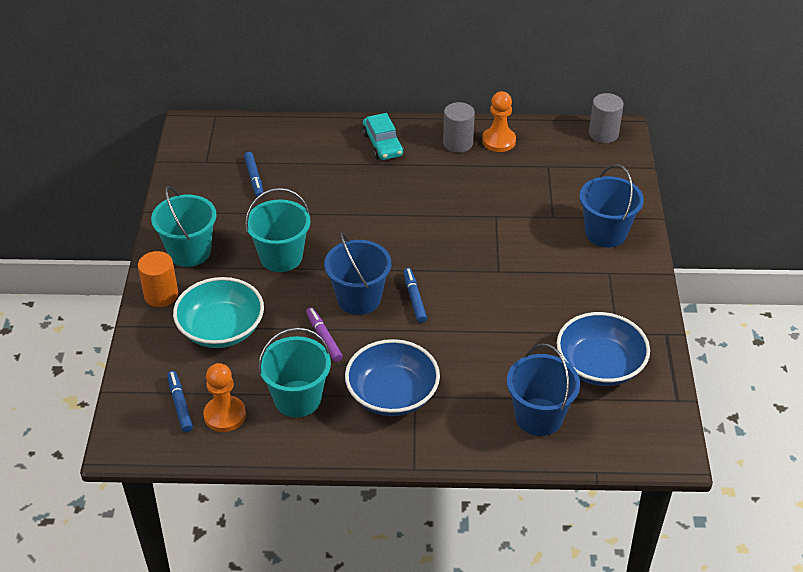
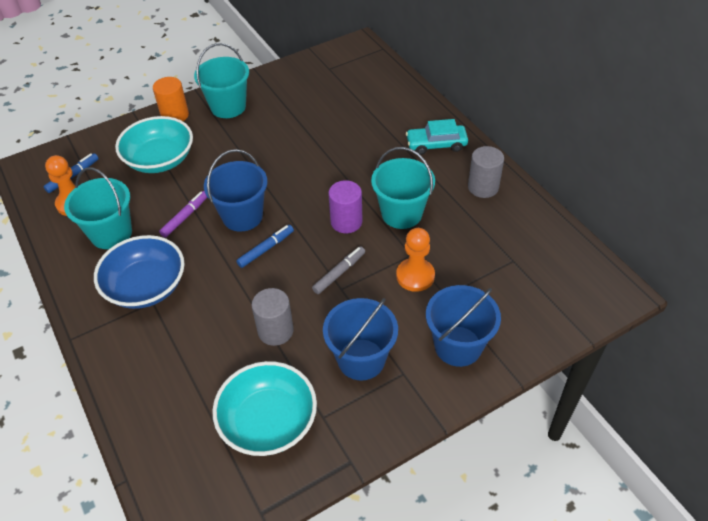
camera: 60 degrees right, 5 degrees up
blue marker [244,152,263,197] -> none
turquoise bucket [245,188,311,272] -> turquoise bucket moved to [371,147,435,229]
turquoise car [362,113,404,160] -> turquoise car turned 45 degrees clockwise [406,119,468,155]
orange pawn [482,91,516,152] -> orange pawn moved to [396,228,435,292]
blue bucket [507,343,580,436] -> blue bucket moved to [323,298,398,380]
blue bowl [557,312,650,386] -> turquoise bowl [212,361,317,456]
grey cylinder [589,93,623,143] -> grey cylinder moved to [251,288,294,346]
none -> grey marker [312,246,365,294]
none -> purple cylinder [328,180,363,233]

